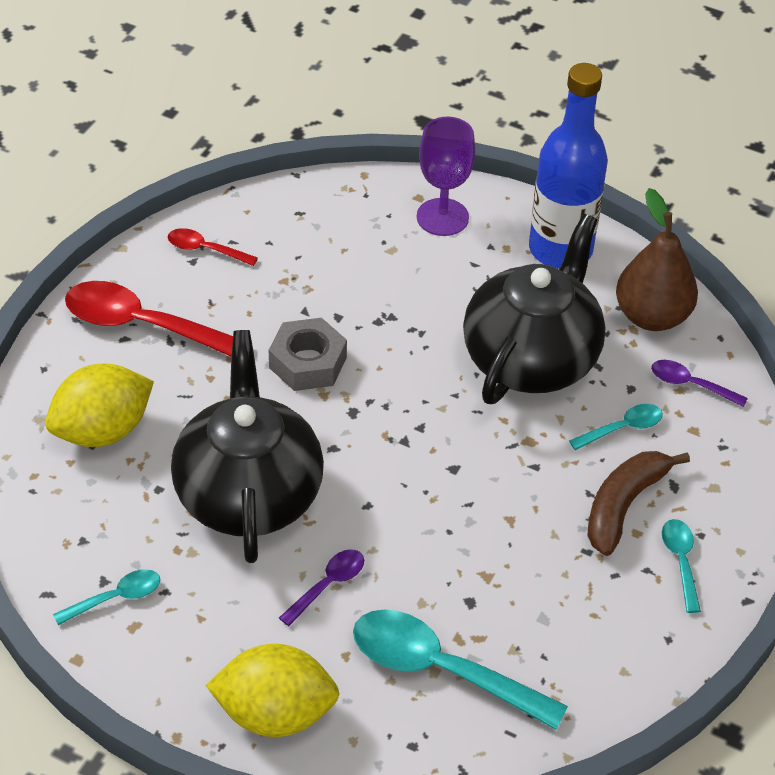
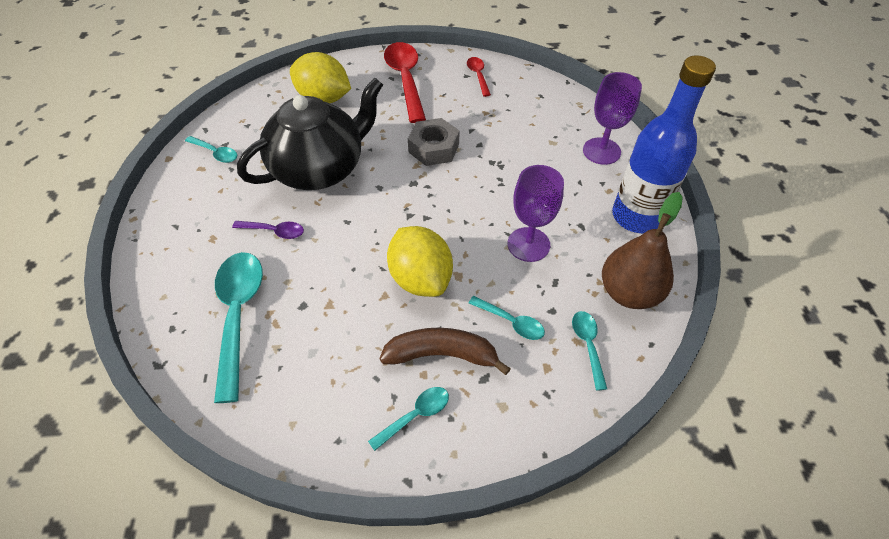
camera: 60 degrees right, 5 degrees up
yellow lemon [206,644,340,737] -> yellow lemon moved to [387,226,453,297]
black teapot [463,214,605,404] -> purple goblet [508,165,564,262]
purple spoon [651,360,748,407] -> turquoise spoon [572,311,607,390]

